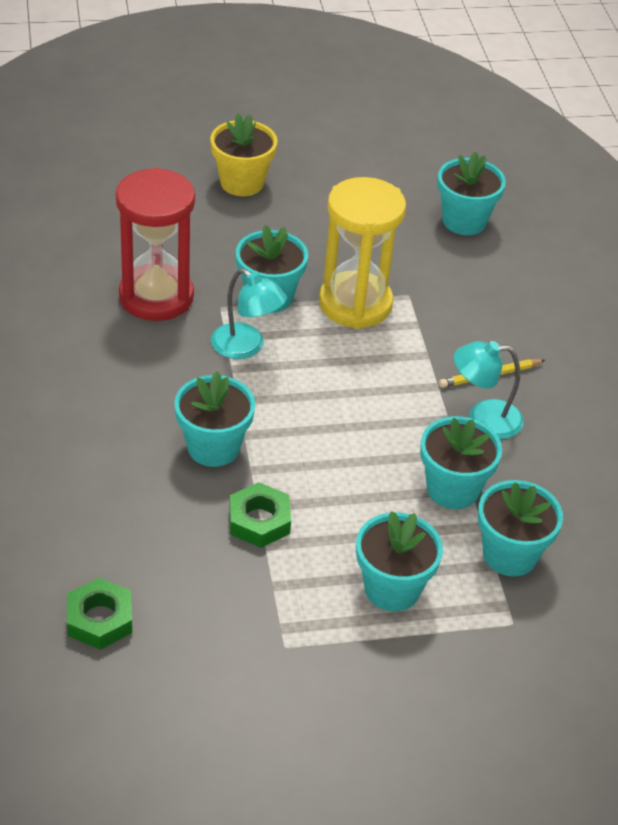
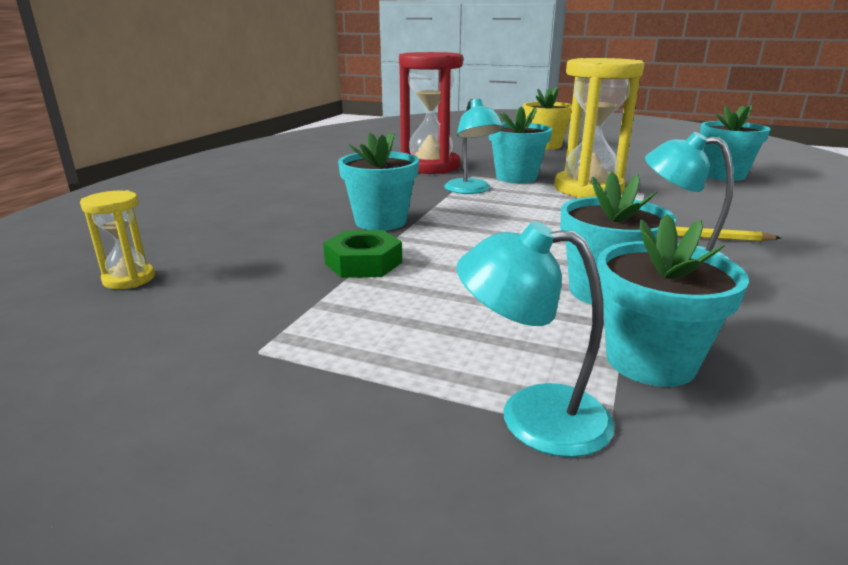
camera: 35 degrees right, 20 degrees down
green nut [67,578,132,650] -> yellow hourglass [80,190,155,289]
turquoise flower pot [356,511,443,611] -> none
none -> turquoise lamp [456,221,615,457]

